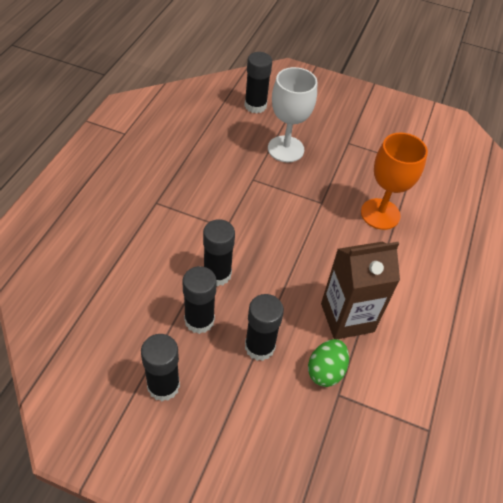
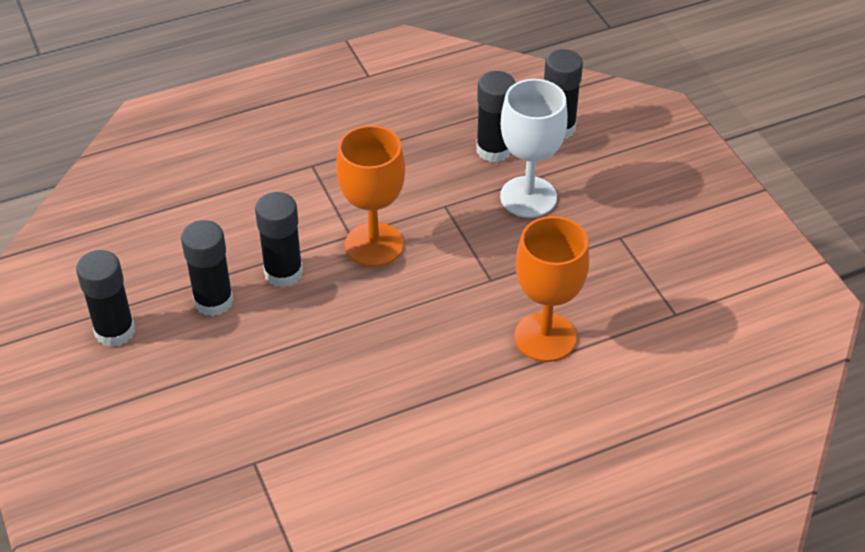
camera: 50 degrees right, 5 degrees down
black glue stick [245,294,284,361] -> black glue stick moved to [476,71,516,162]
green egg [308,339,349,387] -> none
brown carton [321,242,400,339] -> none
none -> orange goblet [336,125,405,267]

